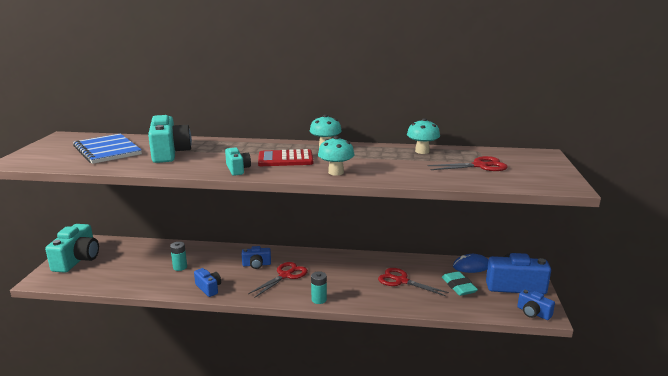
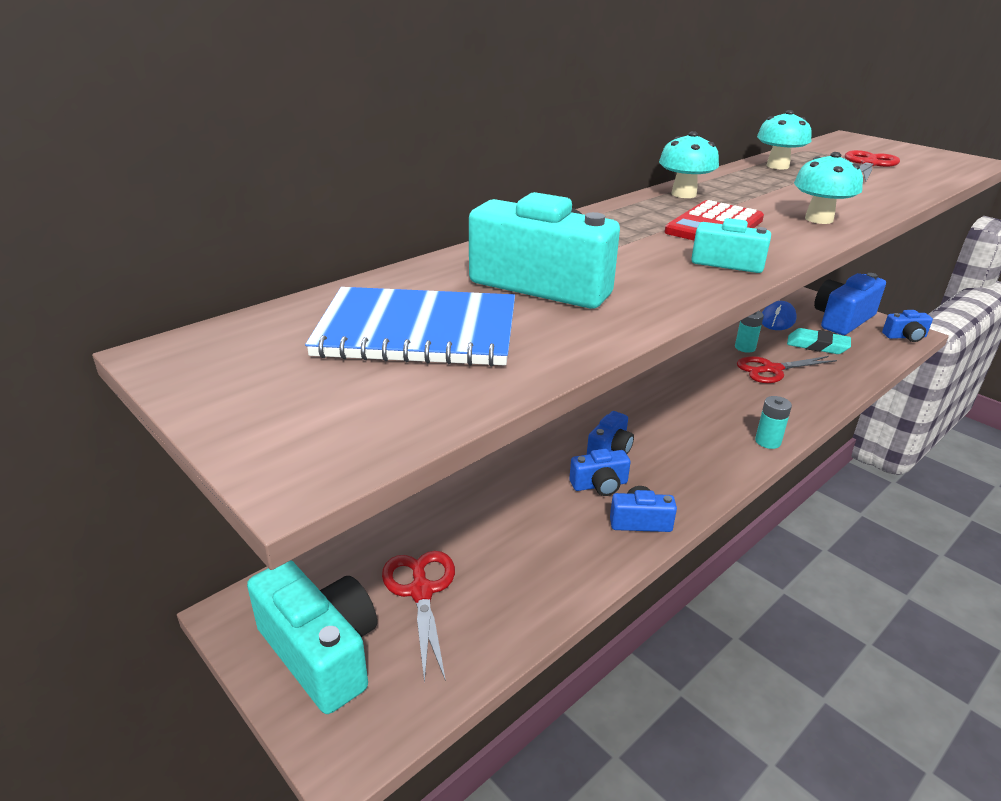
camera: 50 degrees left, 10 degrees up
turquoise battery [170,242,187,271] -> turquoise battery moved to [735,311,764,353]
red scissors [248,262,308,298] -> red scissors moved to [382,551,455,684]
none -> blue camera [569,449,631,496]

